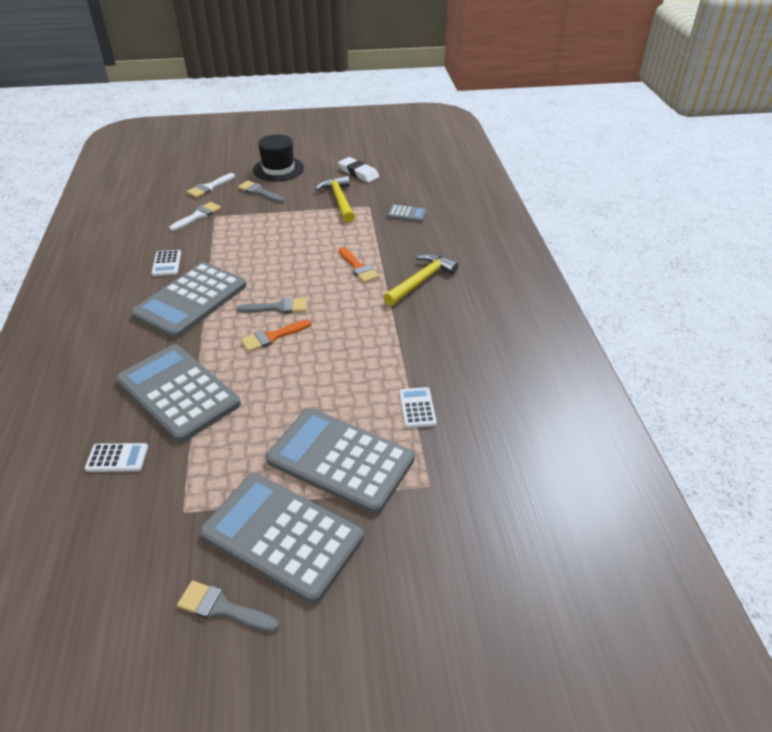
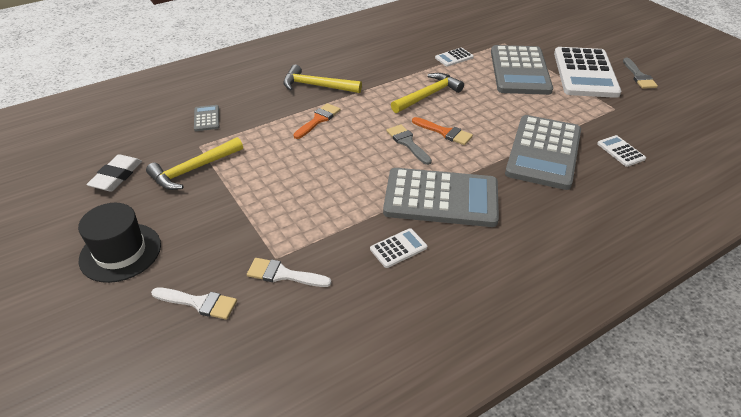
camera: 115 degrees left, 0 degrees up
grey calculator [199,473,364,604] -> white calculator [554,47,621,98]
grey brush [238,181,285,203] -> none
none -> yellow hammer [391,73,464,113]

